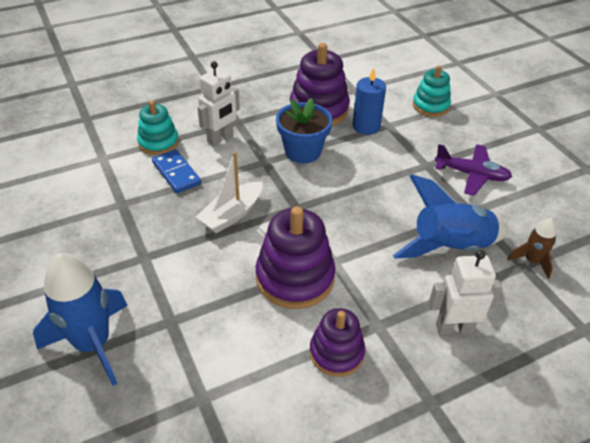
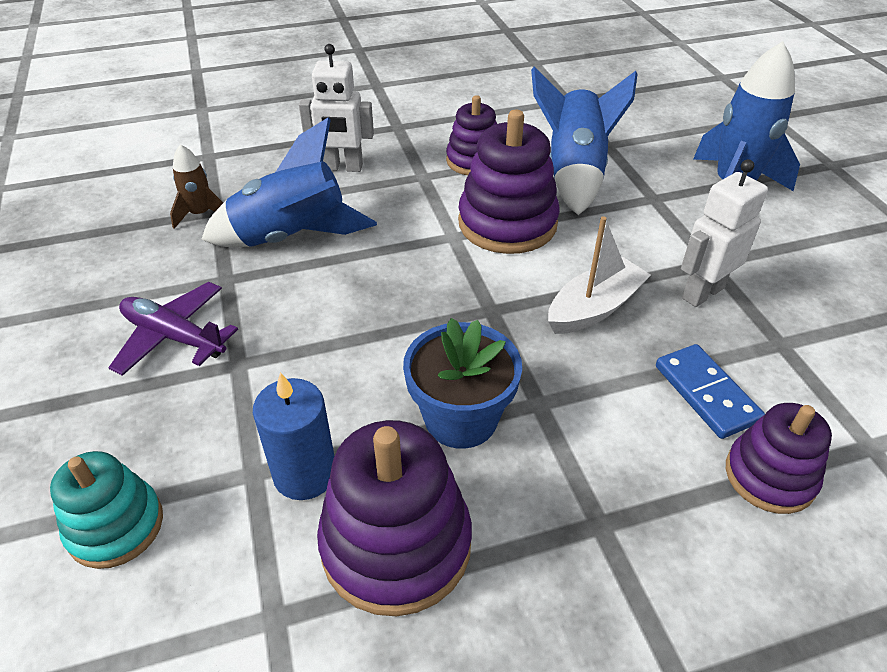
camera: 170 degrees left, 0 degrees up
turquoise stacking toy [137,101,179,155] -> purple stacking toy [726,403,832,514]
white robot [197,61,240,146] -> white robot moved to [681,159,768,307]
none -> blue rocket [531,67,637,215]

